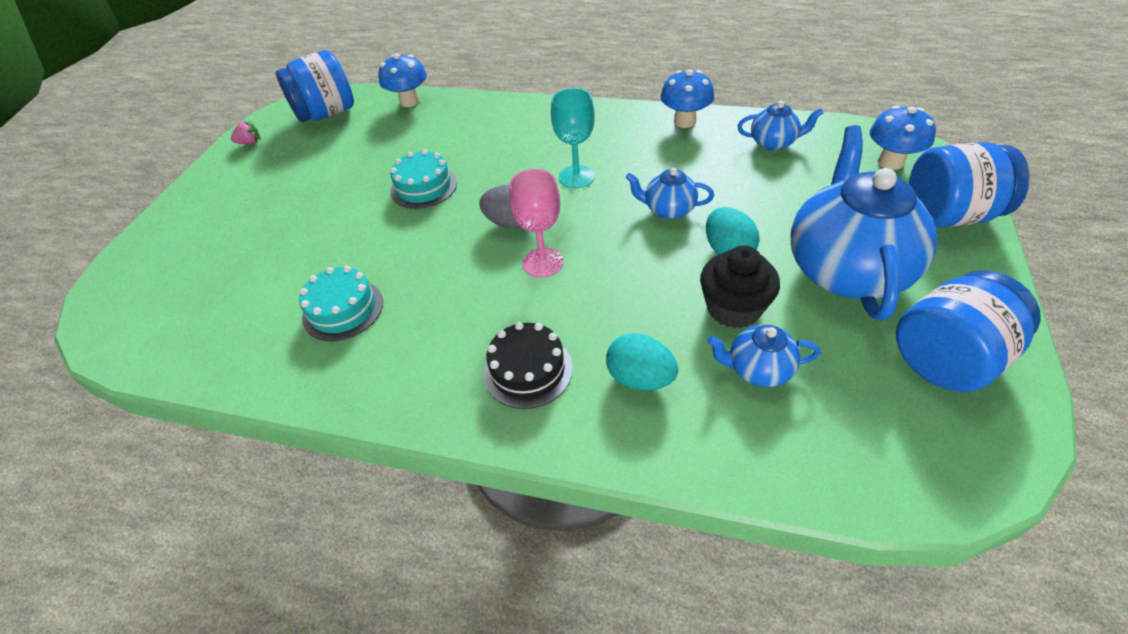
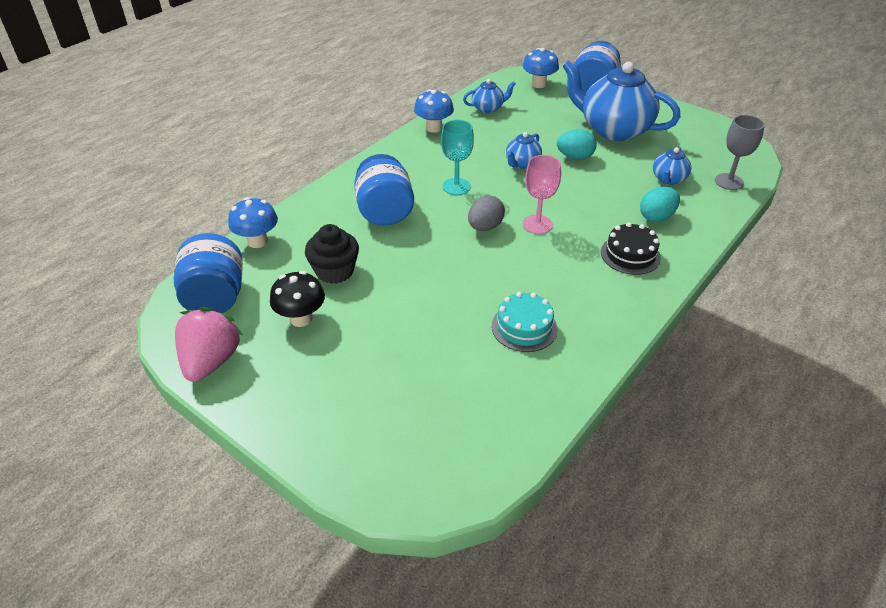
camera: 70 degrees left, 5 degrees down
pink strawberry [231,120,260,144] -> pink strawberry [175,307,243,382], size x2.34
turquoise cake [390,149,457,209] -> none
black cupcake [700,245,780,328] -> black cupcake moved to [305,224,359,284]
blue teapot [738,101,823,151] -> blue teapot turned 45 degrees clockwise [463,79,516,113]
blue jar [896,270,1041,392] -> blue jar moved to [354,154,414,226]
none -> black mushroom [270,271,325,327]
none -> grey goblet [715,115,765,190]

